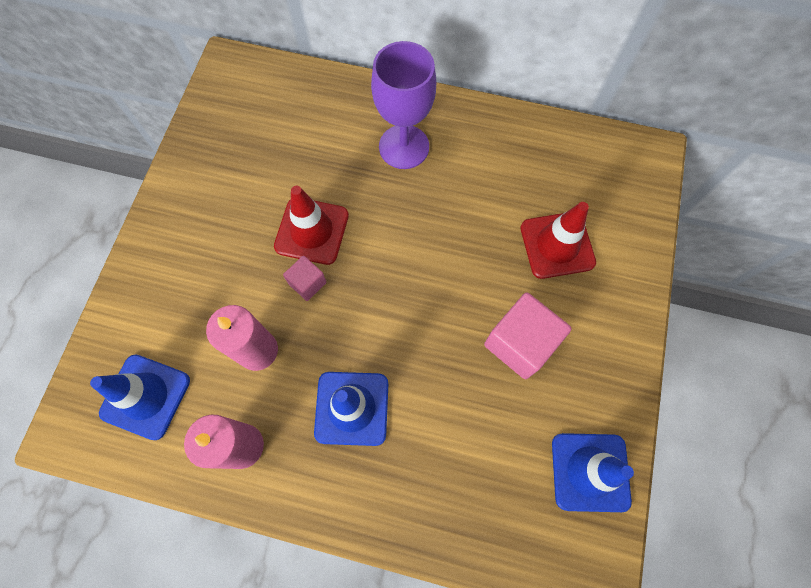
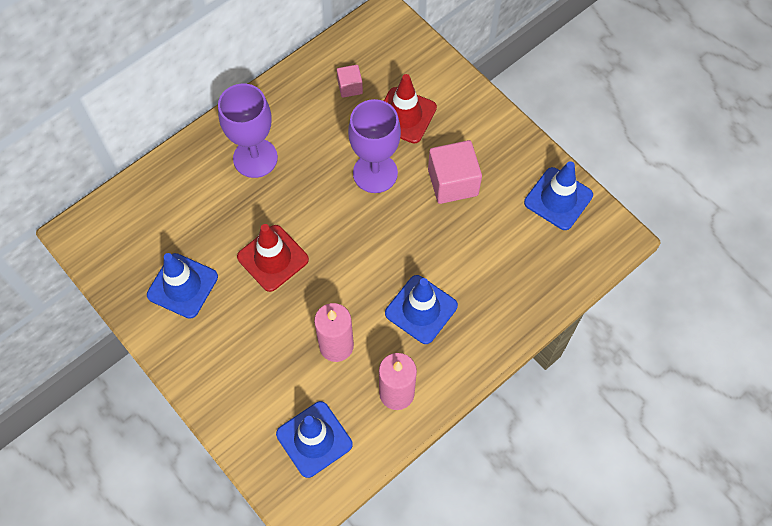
camera: 55 degrees left, 5 degrees down
pink cube [283,256,327,301] -> pink cube moved to [337,65,363,98]
none -> blue traffic cone [147,253,218,319]
none -> purple goblet [348,99,401,193]

